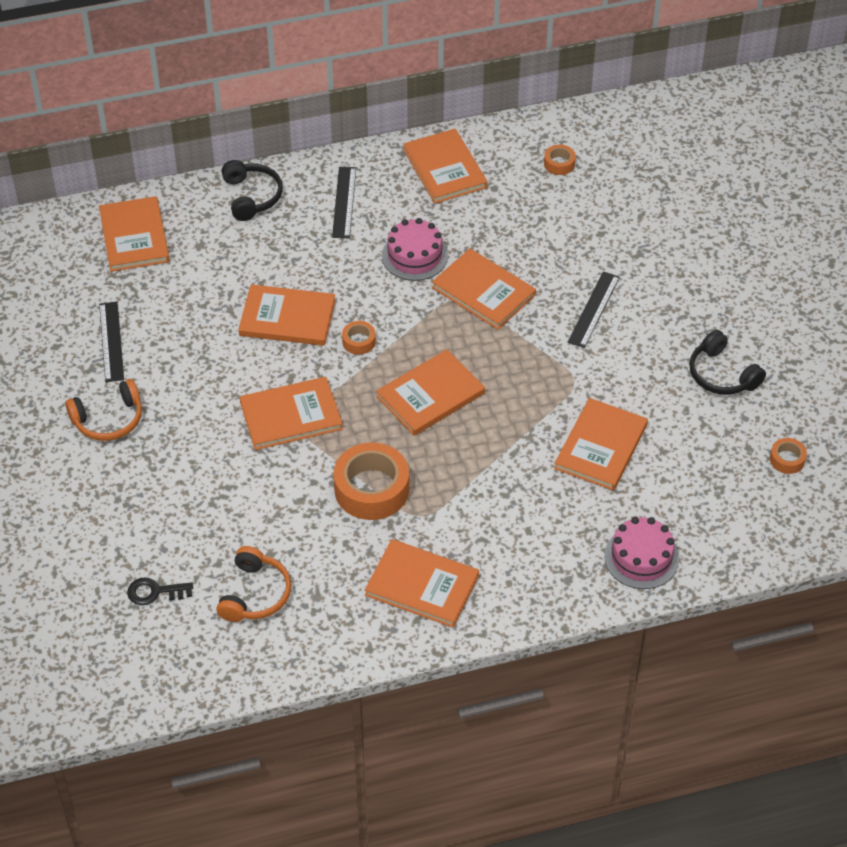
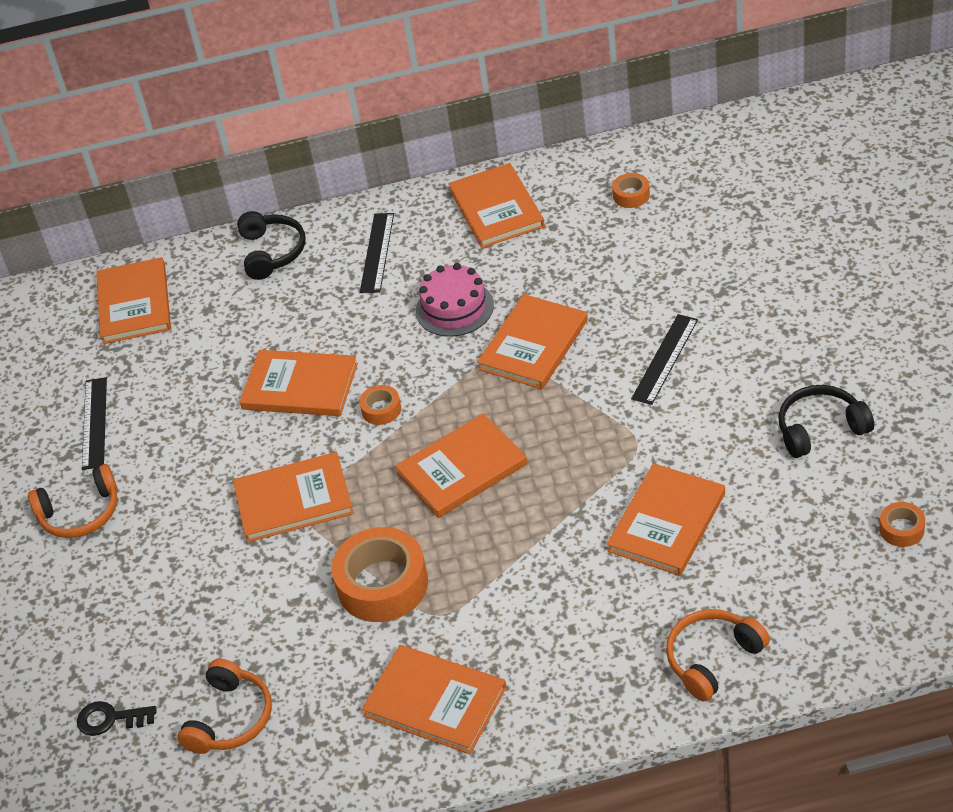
camera: 10 degrees right, 5 degrees down
orange book [432,248,536,330] -> orange book turned 75 degrees clockwise [477,294,588,389]
pink cake [604,517,679,589] -> orange headphones [666,609,770,702]
black headphones [689,330,766,395] -> black headphones turned 105 degrees clockwise [778,385,874,458]

